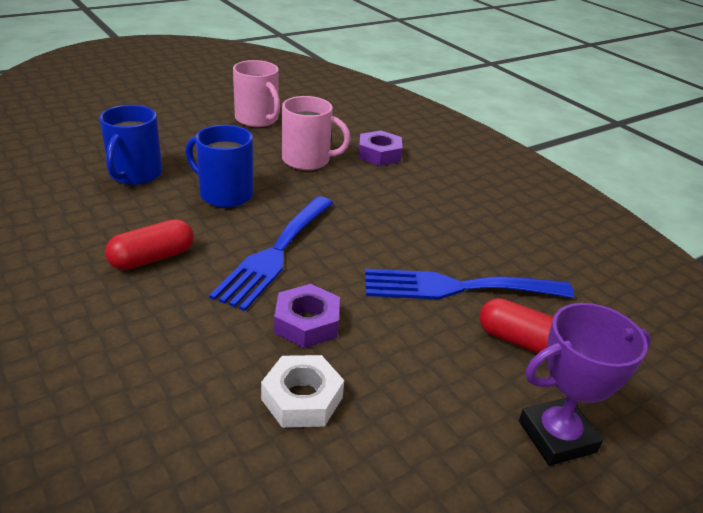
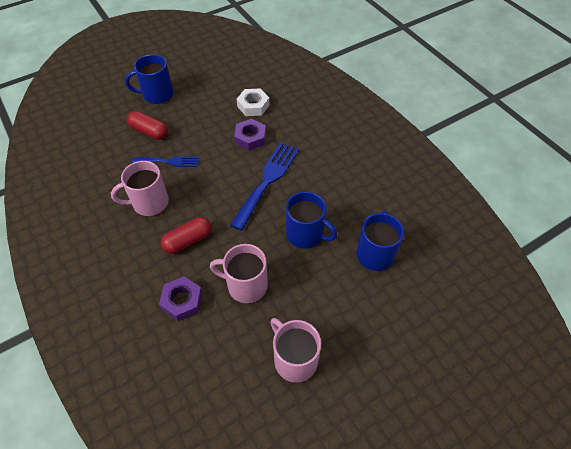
camera: 175 degrees left, 20 degrees up
red capsule [105,219,193,270] -> red capsule moved to [161,217,212,254]
blue fork [365,269,574,300] -> blue fork [132,156,199,167], size x0.58
purple trophy [519,303,651,466] -> blue mug [125,54,173,104]
none -> pink mug [111,161,169,216]

